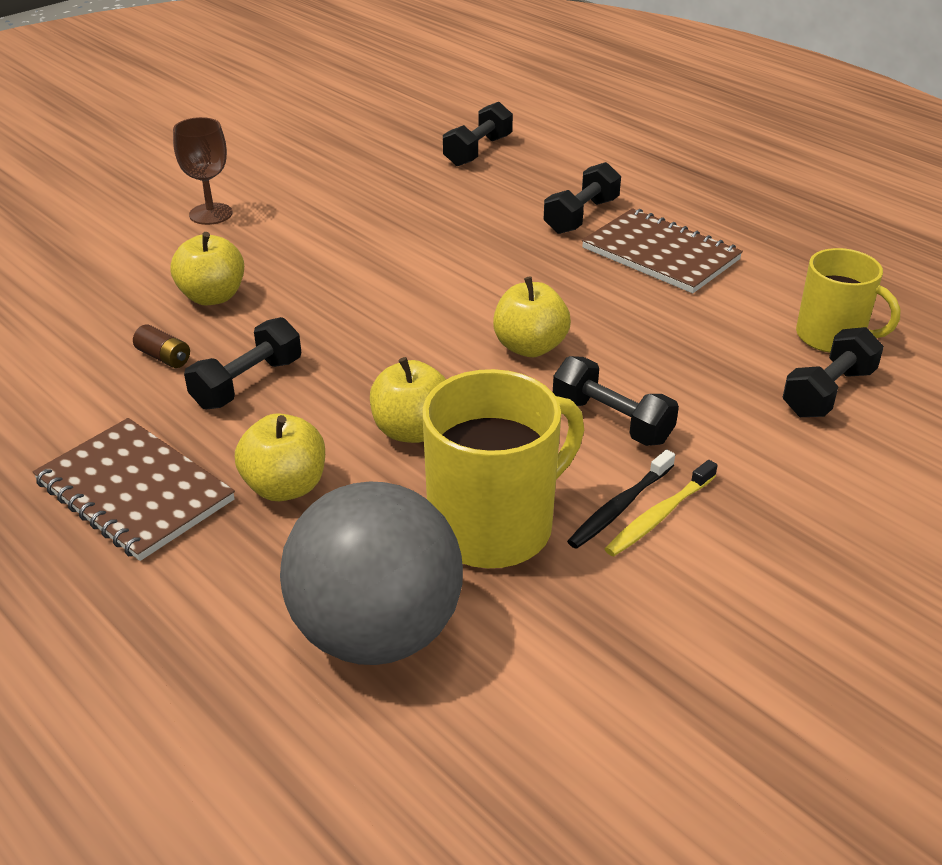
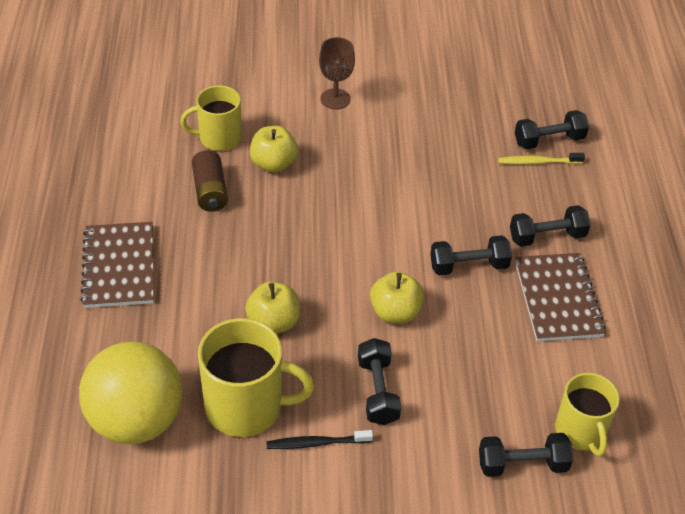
camera: 40 degrees right, 10 degrees up
brown battery [133,324,190,368] -> brown battery [192,150,228,212], size x1.68
black dumbbell [184,317,301,409] -> black dumbbell moved to [430,235,512,275]
yellow apple [235,413,325,501] -> none
grey ball [280,482,463,665] -> yellow ball [79,342,183,444]
yellow toothbrush [604,460,718,557] -> yellow toothbrush moved to [498,153,585,164]
none -> yellow mug [180,85,242,151]

